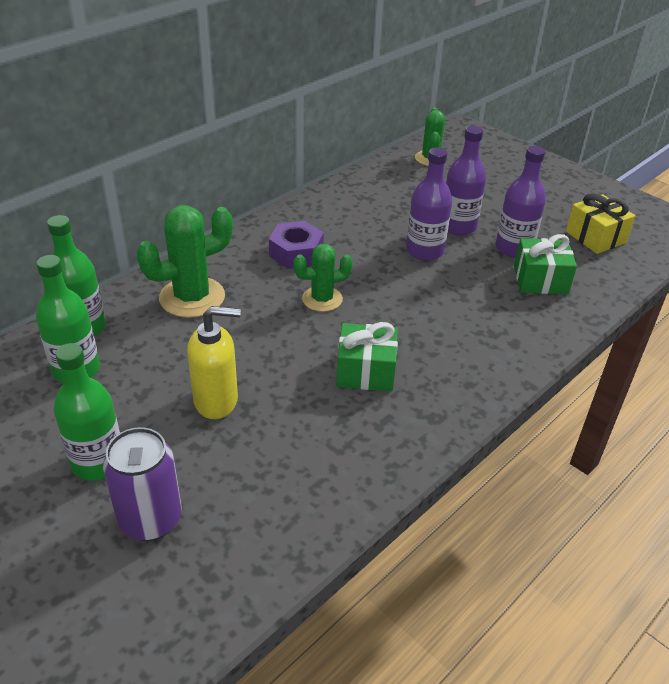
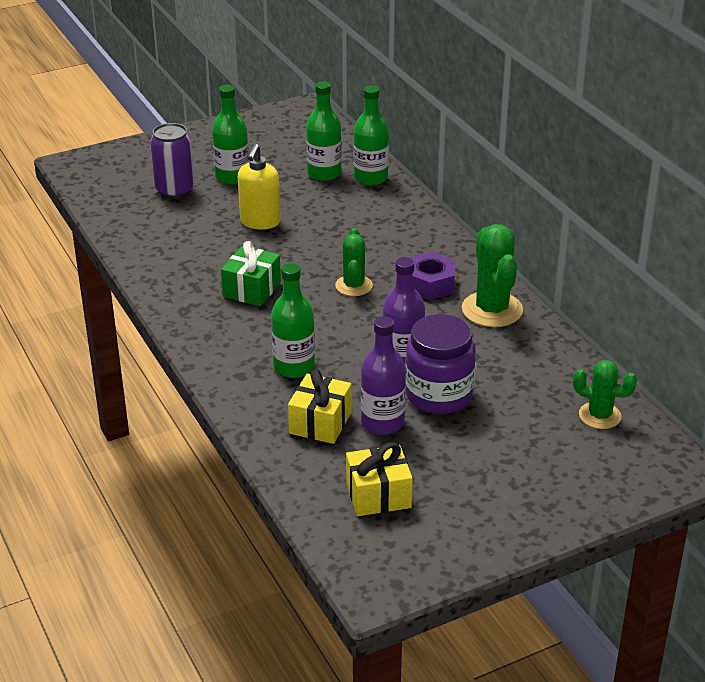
camera: 110 degrees right, 5 degrees down
green cactus [136,205,233,318] -> green cactus moved to [462,224,523,327]
purple bottle [446,126,486,235] -> purple jar [405,314,476,414]
green gift [514,234,577,294] -> yellow gift [288,369,352,444]
none -> green bottle [271,263,315,378]

